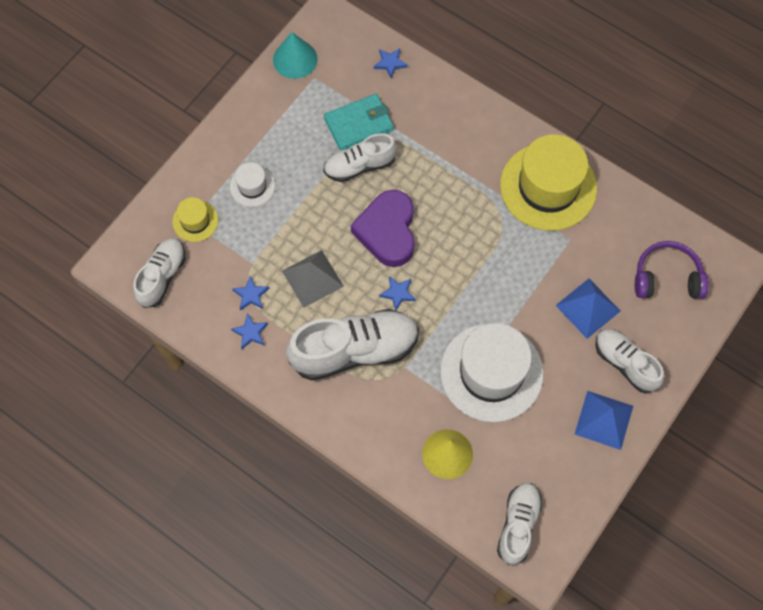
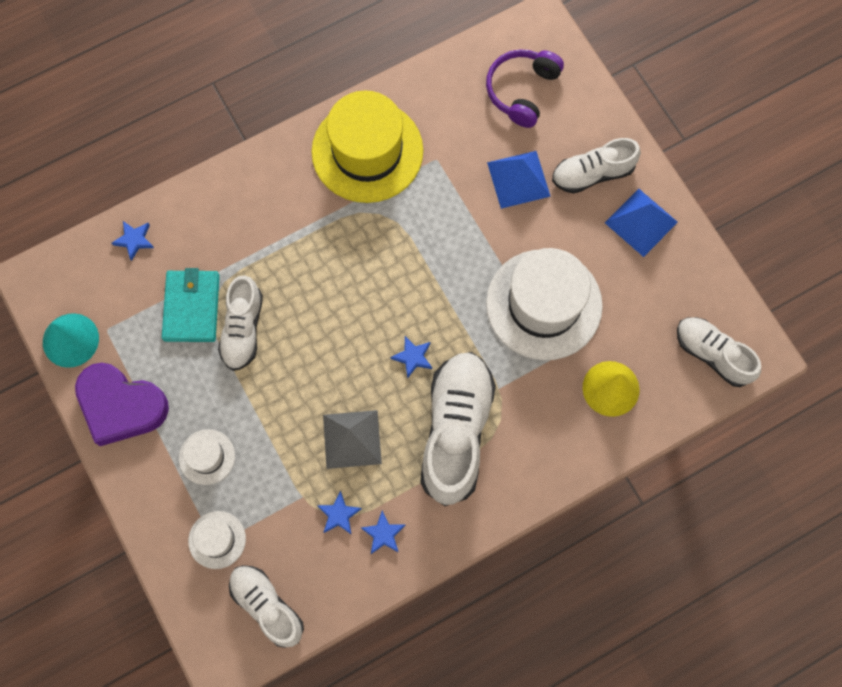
camera: 65 degrees left, 5 degrees up
yellow hat [172,197,218,242] -> white hat [188,511,246,569]
purple heart [350,190,415,267] -> purple heart moved to [75,363,169,446]

